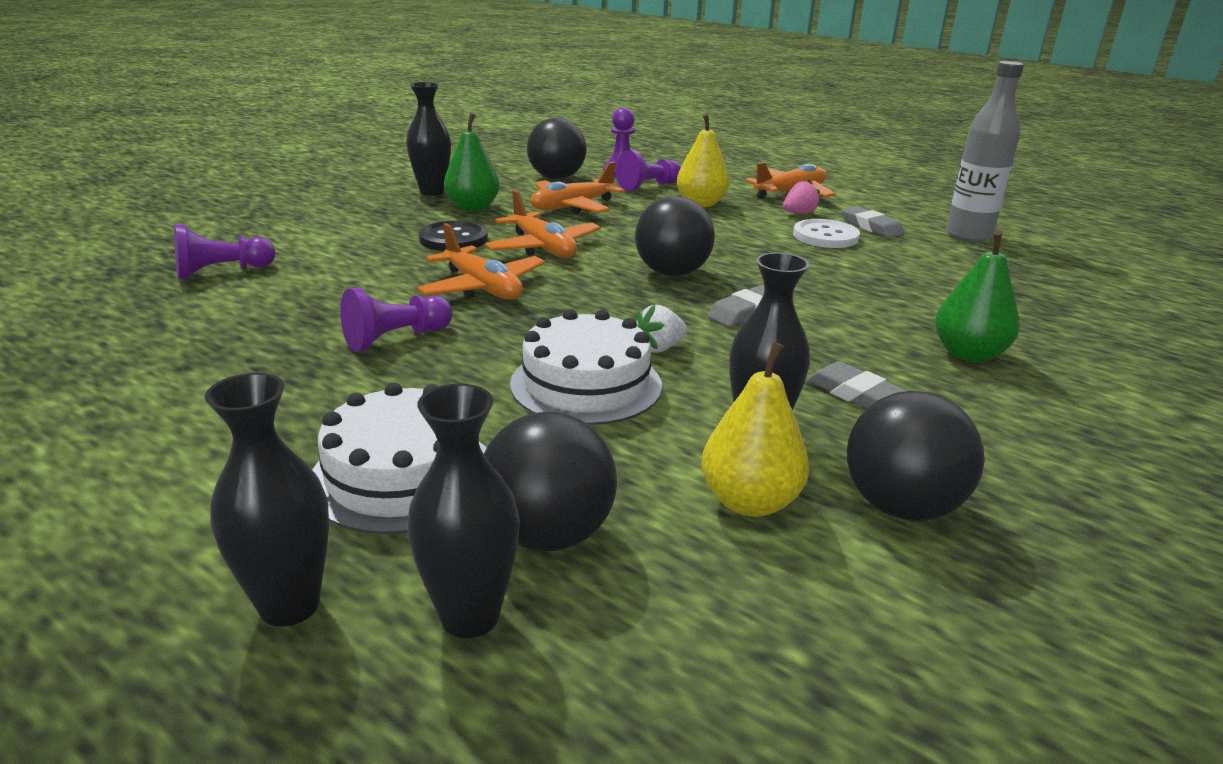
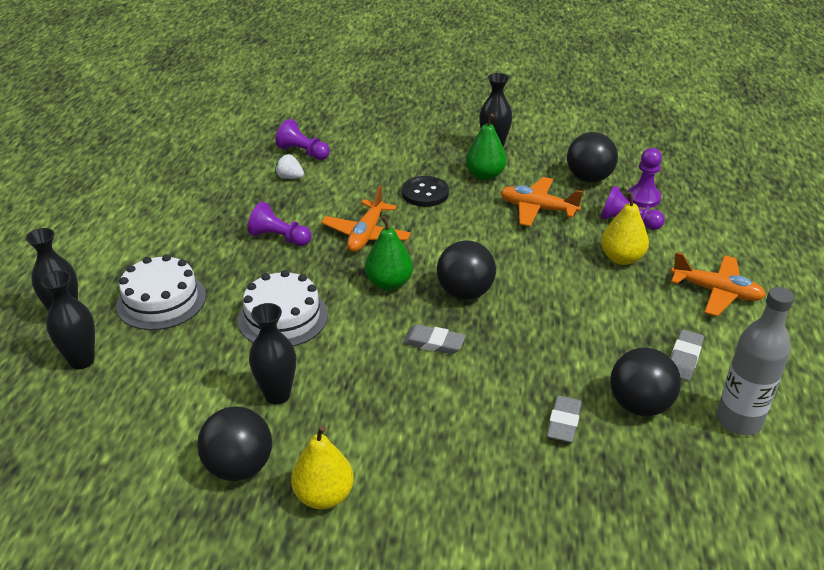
camera: 60 degrees right, 10 degrees up
black ball [484,412,617,552] -> black ball moved to [610,348,681,416]
orange plane [485,190,601,258] -> none
white strawberry [636,305,687,353] -> white strawberry moved to [275,154,304,179]
yellow pear [701,342,809,517] -> yellow pear moved to [291,425,354,509]
pink strawberry [783,179,821,214] -> none
white button [793,219,860,248] -> none
grey eraser [807,361,907,409] -> grey eraser moved to [547,395,582,443]
green pear [935,230,1019,362] -> green pear moved to [365,216,413,291]

